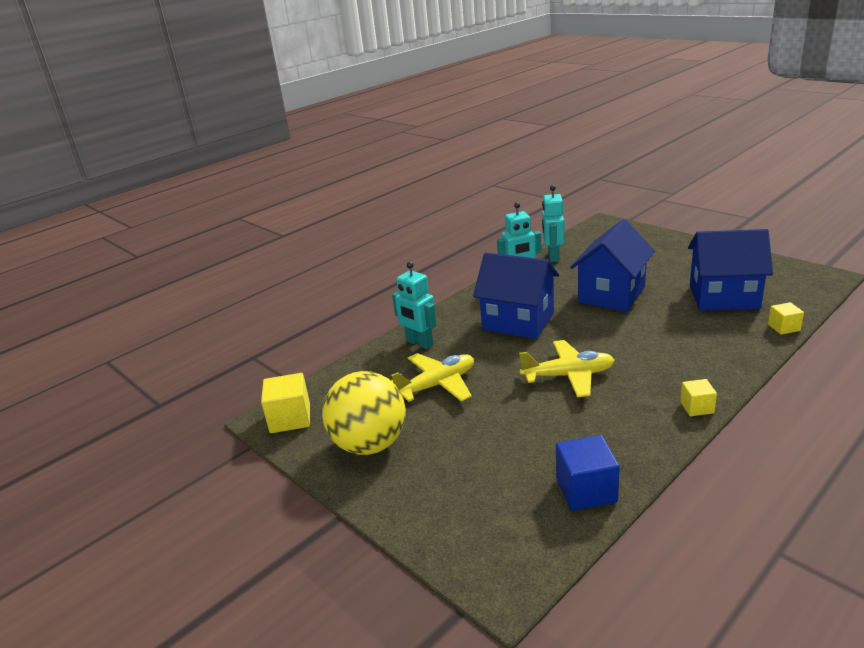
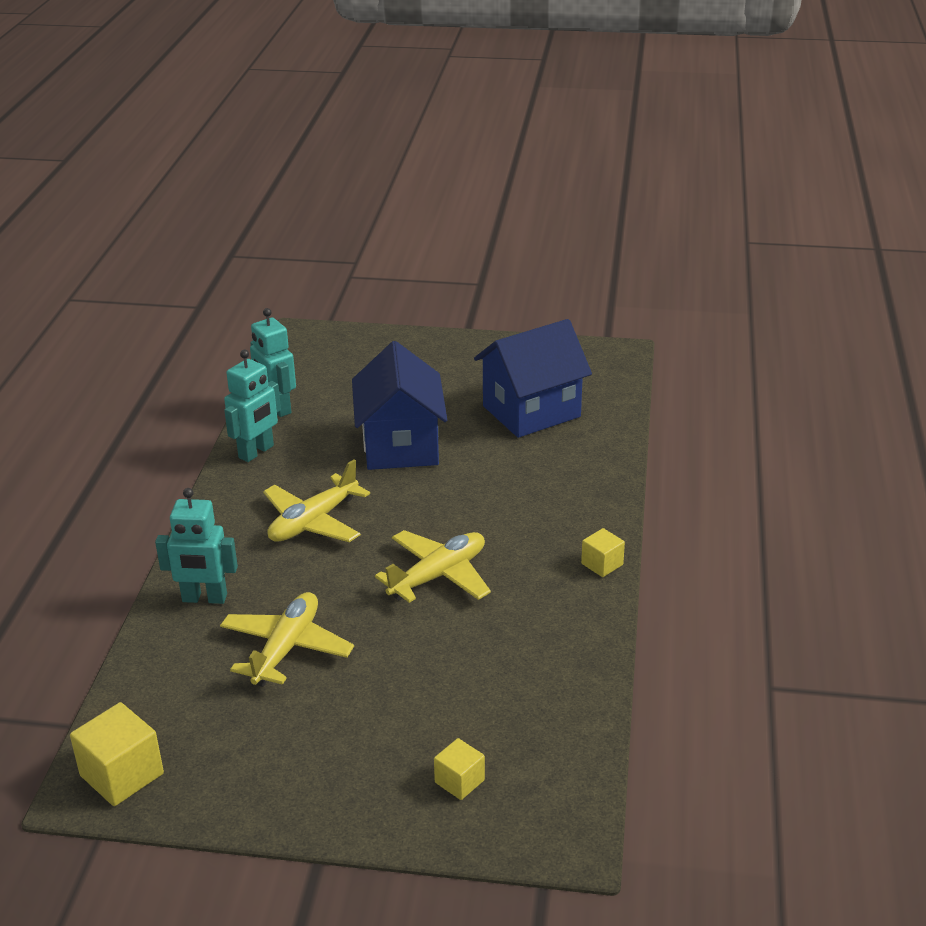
camera: 40 degrees left, 5 degrees up
yellow ball [322,371,406,455] -> none
blue house [473,252,559,339] -> yellow plane [263,459,370,542]
blue cube [556,435,620,511] -> none
yellow cube [768,302,804,335] -> yellow cube moved to [434,738,485,800]

